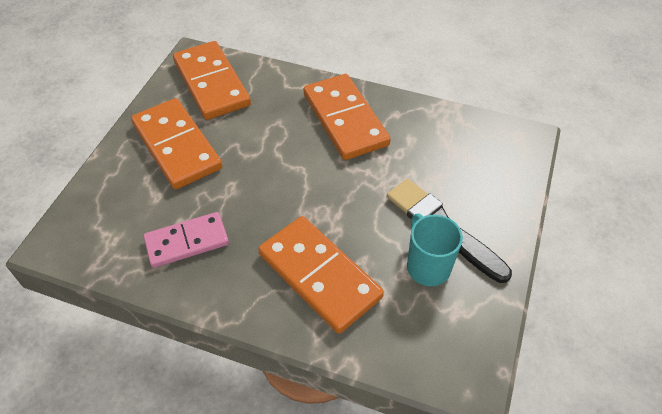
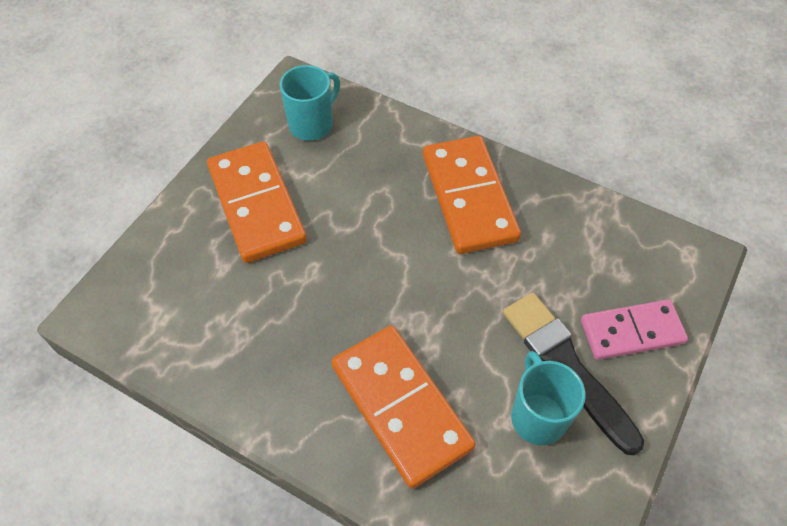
camera: 10 degrees right, 5 degrees up
pink domino [143,212,229,268] -> pink domino moved to [581,300,688,360]
orange domino [173,41,251,120] -> turquoise mug [280,65,340,141]

